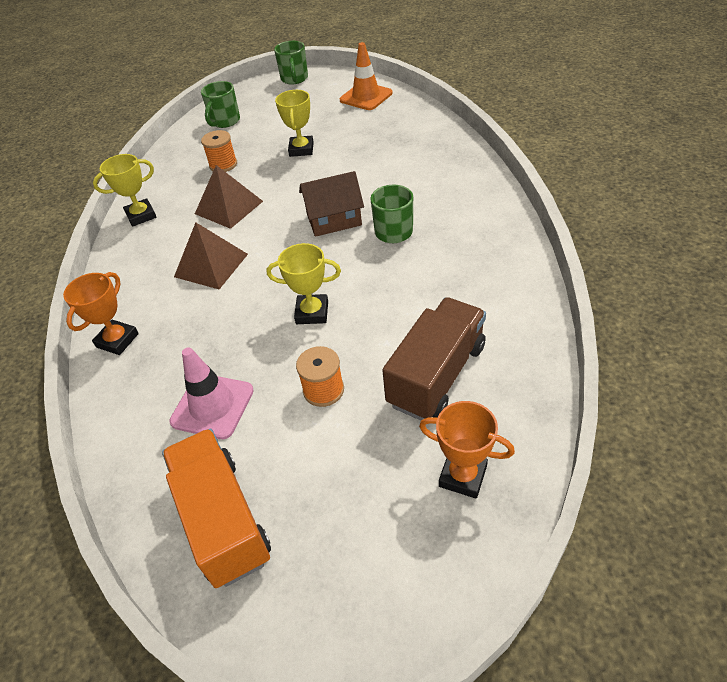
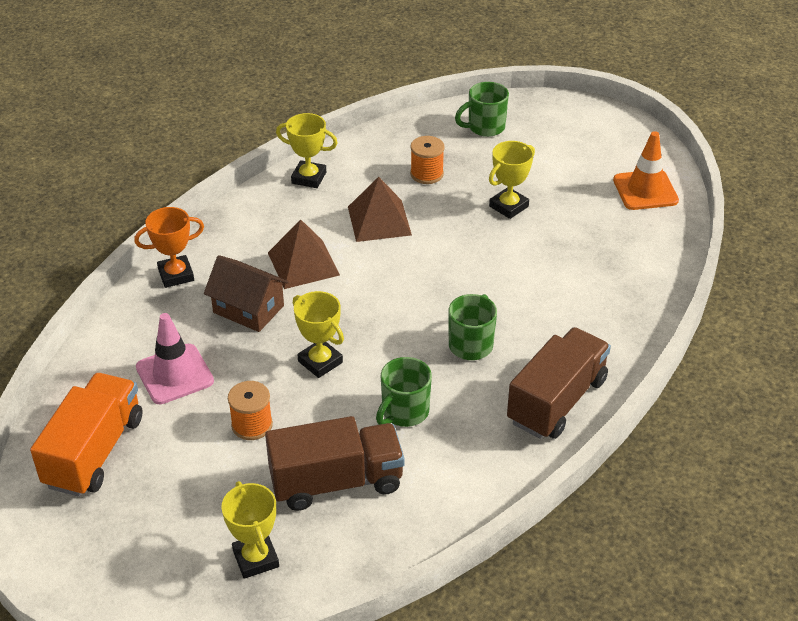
camera: 40 degrees right, 5 degrees down
green mug [274,41,308,84] -> green mug moved to [376,357,432,427]
brown house [299,171,364,237] -> brown house moved to [204,255,289,332]
orange trophy [419,401,515,499] -> yellow trophy [222,481,279,579]
none -> brown truck [507,327,611,439]

